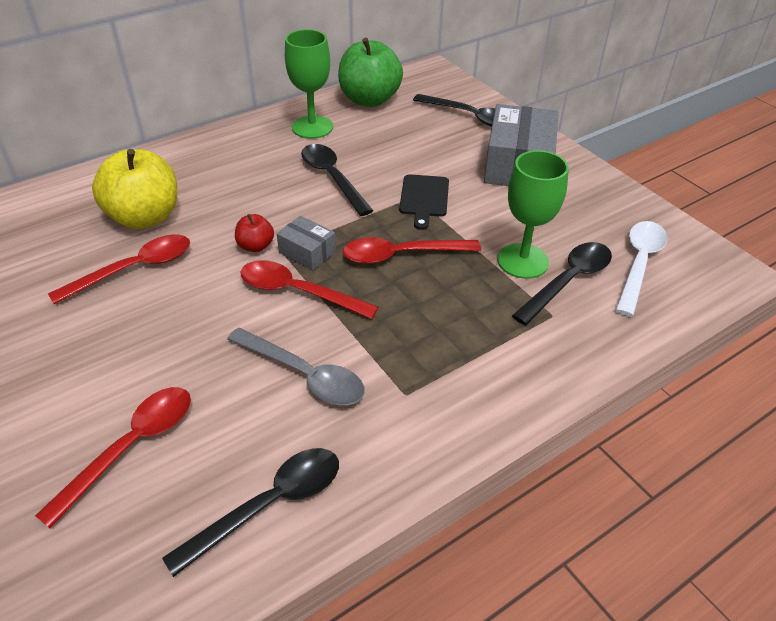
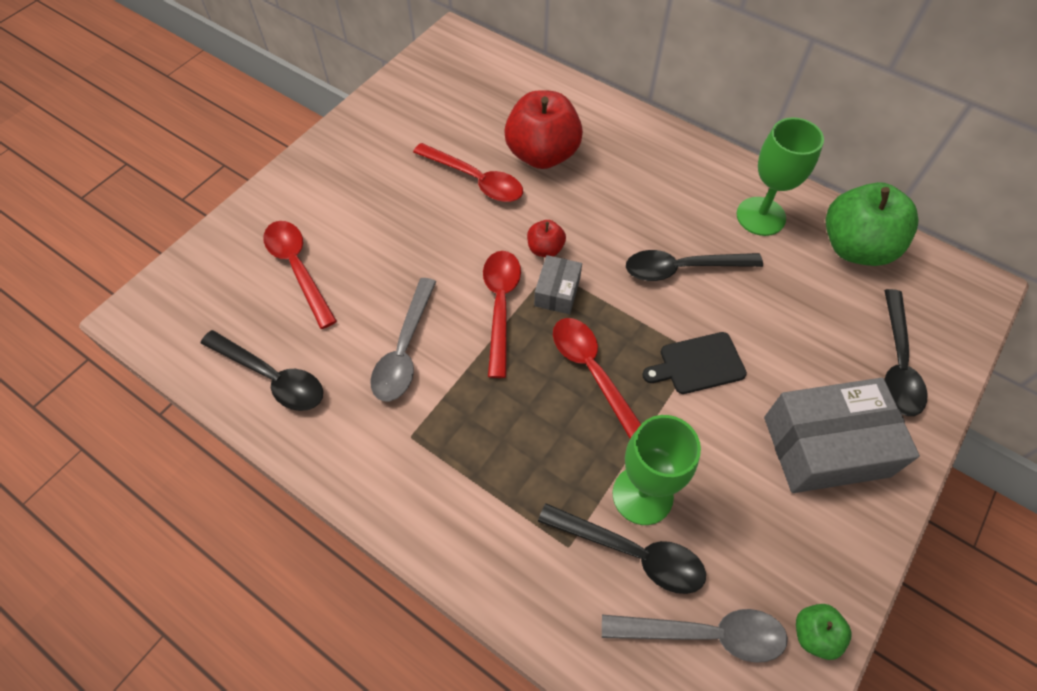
camera: 70 degrees right, 15 degrees up
red spoon [35,387,191,528] -> red spoon turned 135 degrees counterclockwise [264,221,337,329]
yellow apple [92,149,177,229] -> red apple [504,90,583,169]
black spoon [301,144,373,216] -> black spoon turned 135 degrees counterclockwise [626,250,763,281]
white spoon [615,221,667,316] -> grey spoon [602,609,788,663]
none -> green apple [796,604,851,660]

